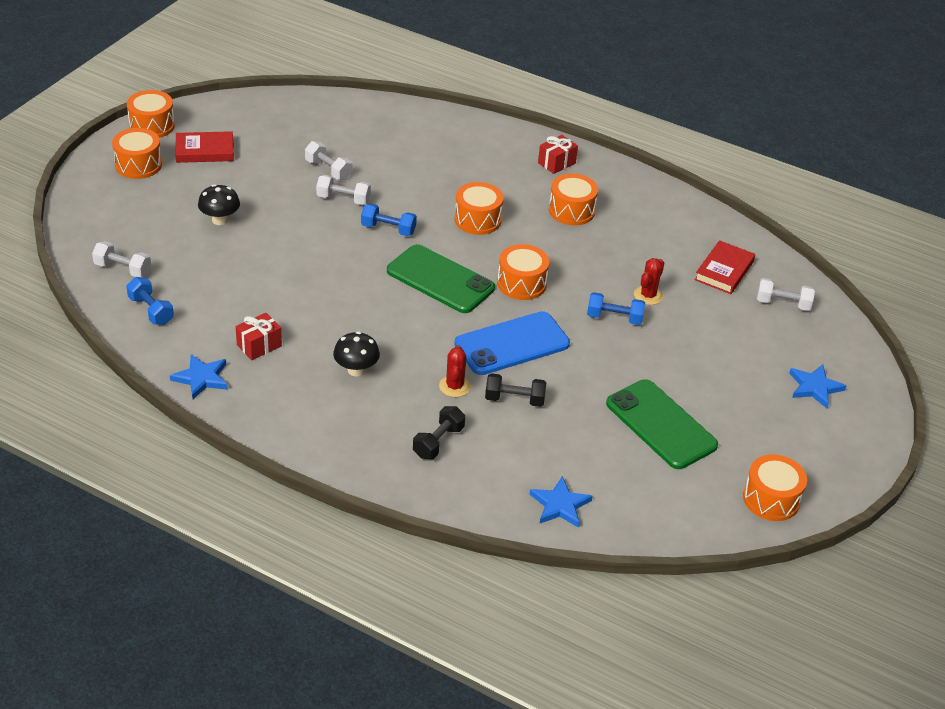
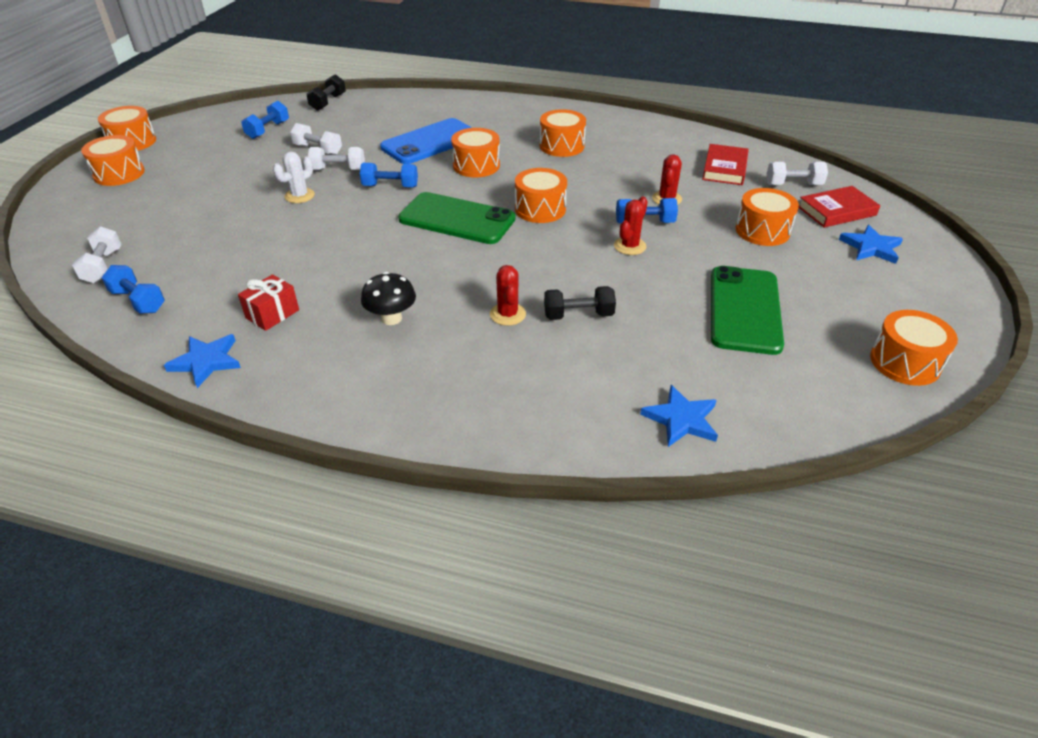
camera: 10 degrees left, 0 degrees up
white dumbbell [92,241,151,277] -> white dumbbell turned 75 degrees clockwise [72,226,121,283]
red book [175,131,234,163] -> red book moved to [798,186,880,228]
black mushroom [198,184,240,225] -> none
black dumbbell [413,406,465,459] -> black dumbbell moved to [306,74,346,111]
blue phone [454,311,570,375] -> blue phone moved to [380,118,472,164]
red gift [538,135,578,174] -> none
green phone [606,379,718,469] -> green phone turned 60 degrees clockwise [711,266,784,355]
none -> blue dumbbell [241,101,289,139]
none -> white cactus [273,152,315,203]
none -> red cactus [614,197,648,255]
none -> orange drum [735,188,799,246]

